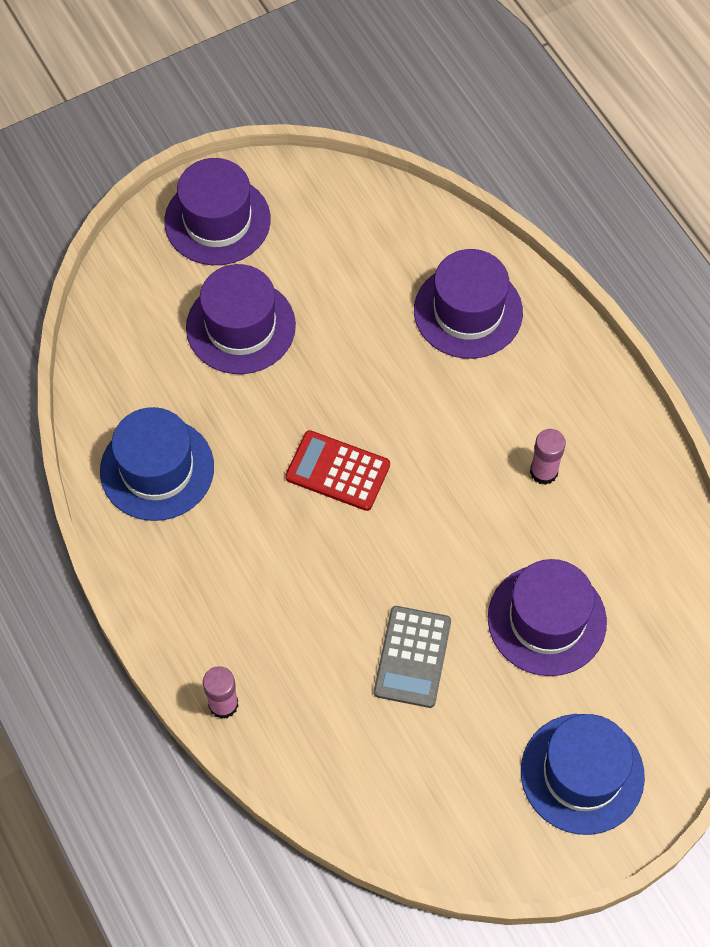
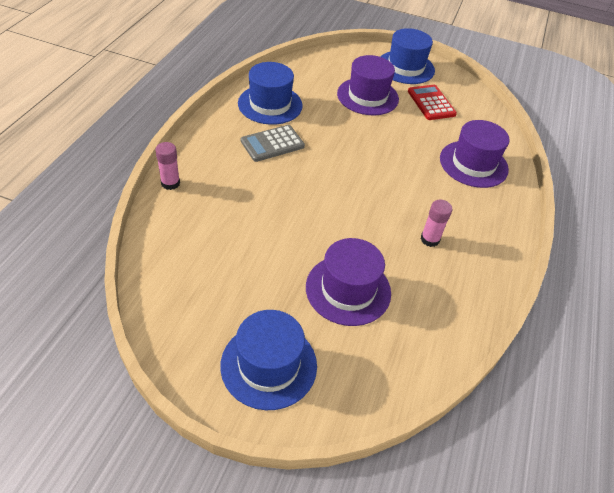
camera: 45 degrees right, 15 degrees down
purple hat [164,158,271,265] -> blue hat [380,28,435,84]
red calculator [285,430,390,511] -> red calculator moved to [408,85,457,120]
grey calculator [374,606,451,708] -> grey calculator moved to [241,125,305,162]

